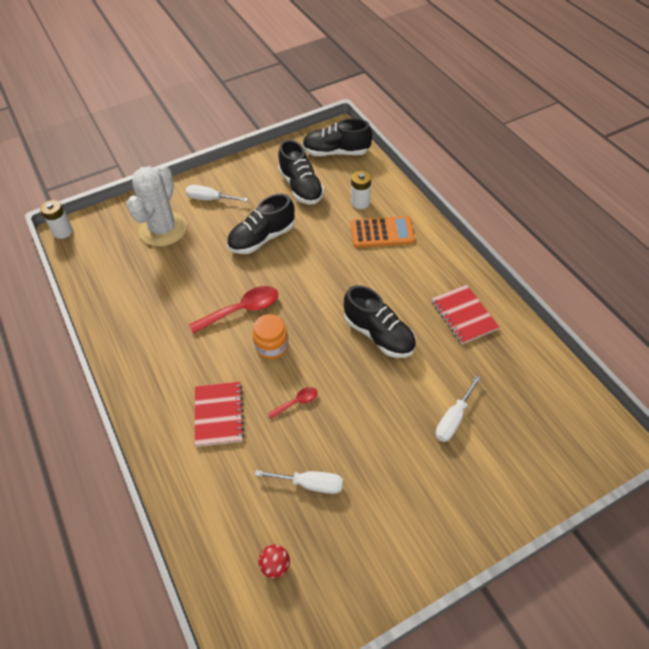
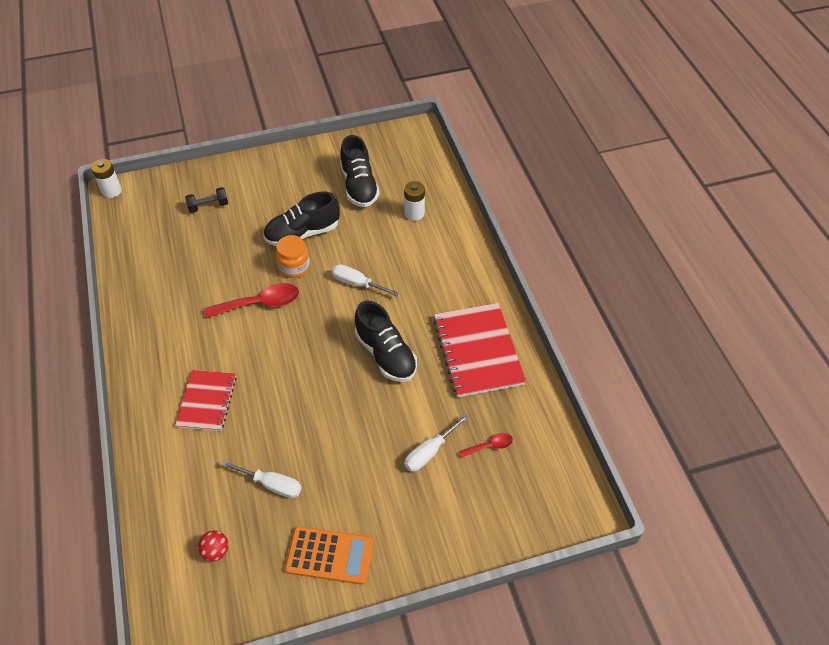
camera: 10 degrees right, 0 degrees up
white cactus [127,165,187,247] -> black dumbbell [185,187,228,213]
white screwdriver [185,185,248,202] -> white screwdriver moved to [331,264,399,296]
orange jar [253,314,289,359] -> orange jar moved to [276,235,310,278]
red spoon [268,387,318,419] -> red spoon moved to [459,433,513,458]
black shoe [302,118,372,156] -> none
orange calculator [351,216,415,248] -> orange calculator moved to [285,526,374,585]
red notebook [431,285,499,344] -> red notebook [433,303,526,397], size x1.58

